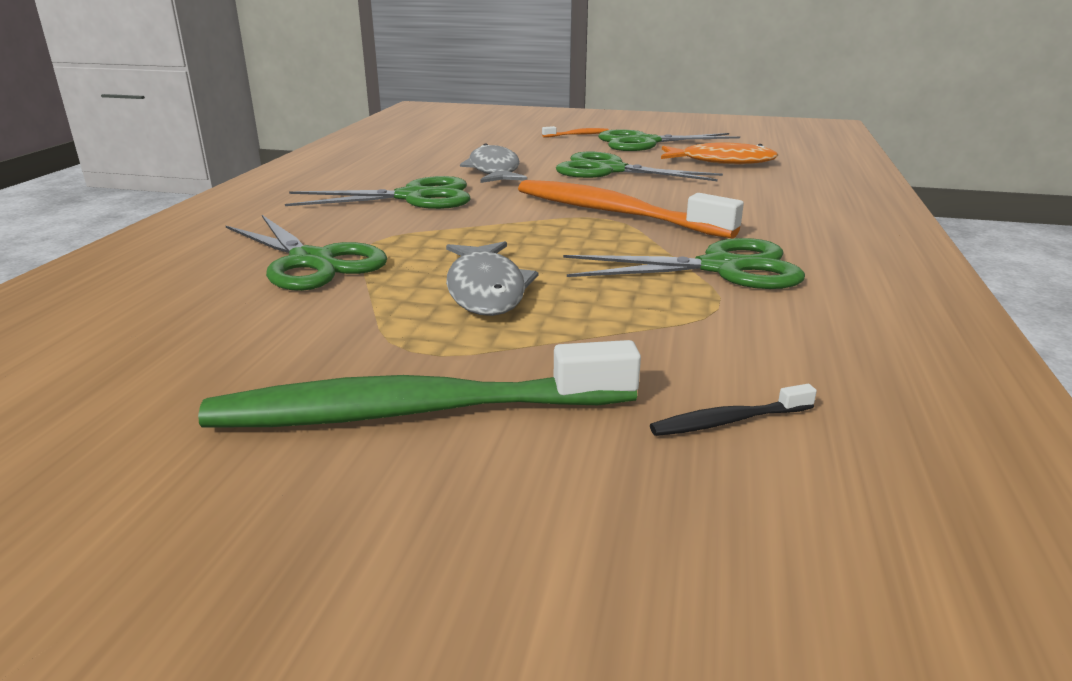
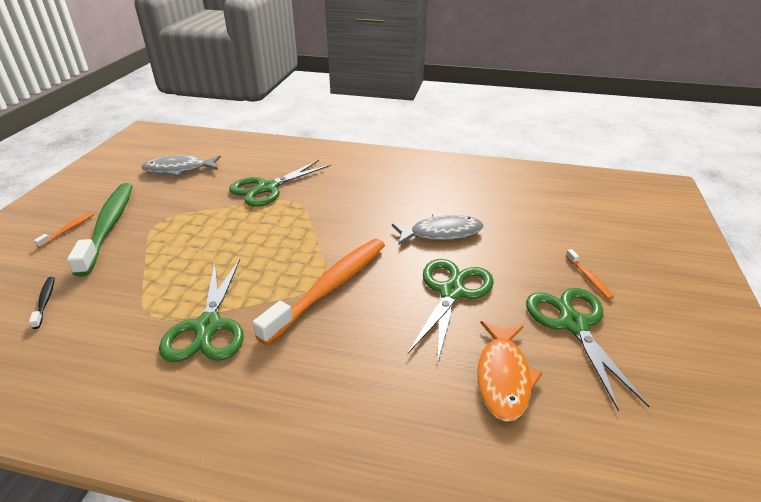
camera: 90 degrees right, 10 degrees up
green scissors [285,176,471,209] -> none
grey fish [446,241,538,316] -> grey fish moved to [141,155,221,176]
none -> orange toothbrush [34,212,94,248]

